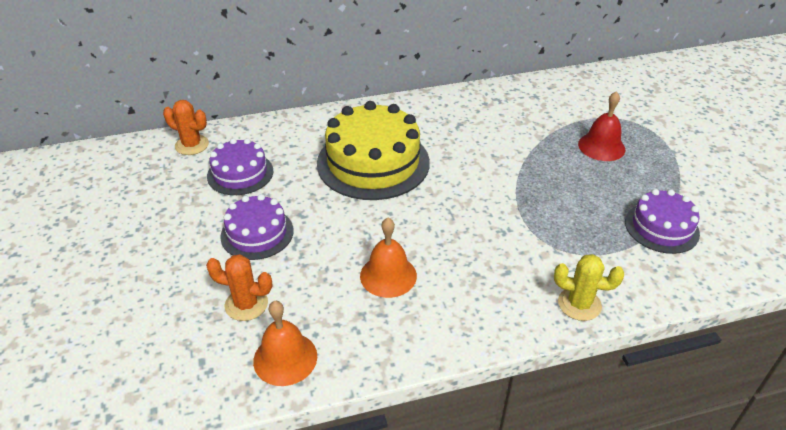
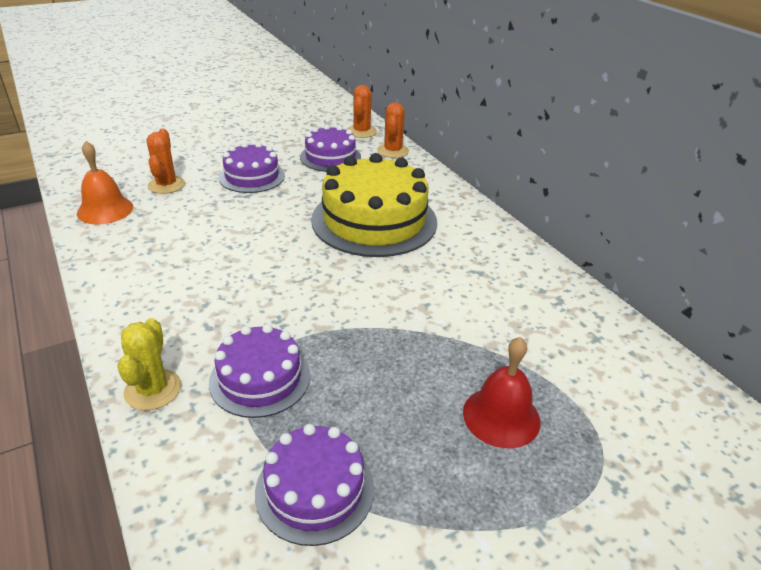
camera: 75 degrees right, 5 degrees down
orange bell [360,218,417,298] -> none
none -> purple cake [209,324,310,418]
none -> orange cactus [377,102,409,158]

